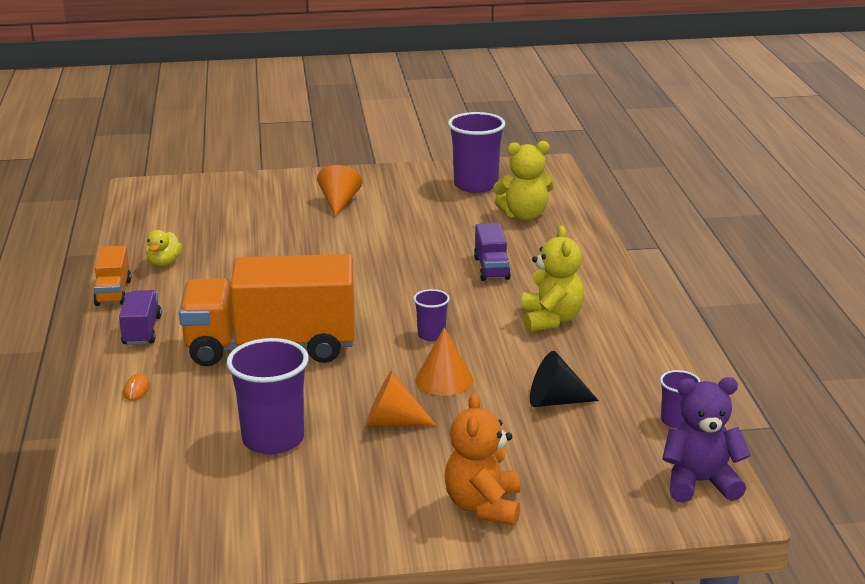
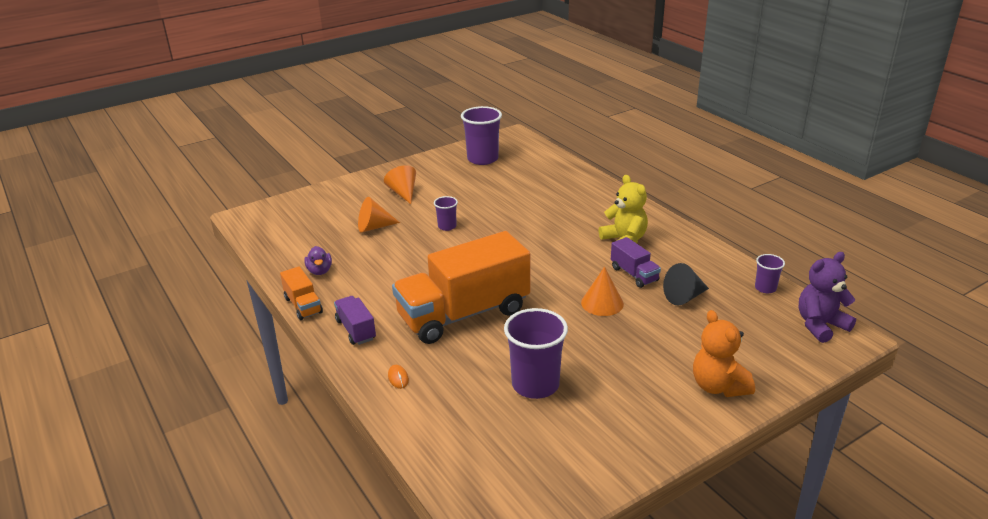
camera: 25 degrees left, 5 degrees up
yellow duck [146,230,182,266] -> purple duck [304,246,332,275]
orange cone [365,371,436,426] -> orange cone moved to [358,197,400,233]
purple cup [413,289,450,341] -> purple cup moved to [434,196,458,231]
purple truck [474,223,511,281] -> purple truck moved to [611,237,661,288]
yellow teddy bear [493,141,554,220] -> none

